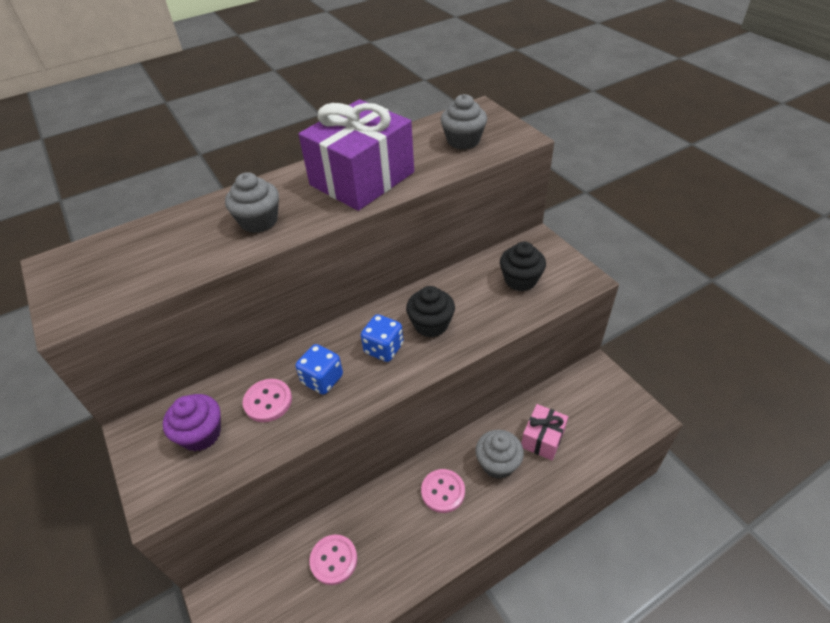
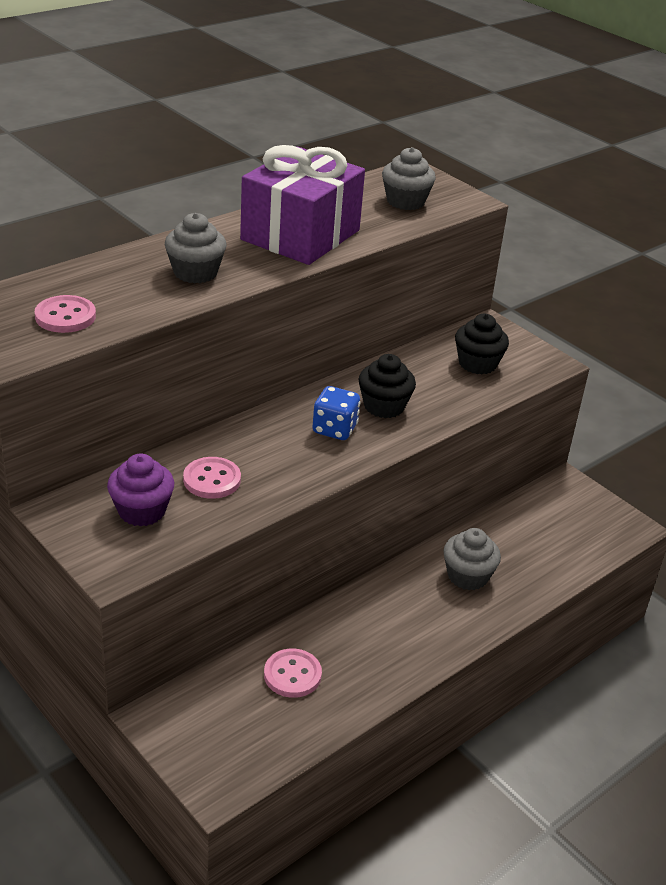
camera: 15 degrees left, 10 degrees down
blue dice [296,344,343,395] -> none
pink button [421,469,465,513] -> pink button moved to [35,295,96,333]
pink gift [521,404,568,460] -> none

